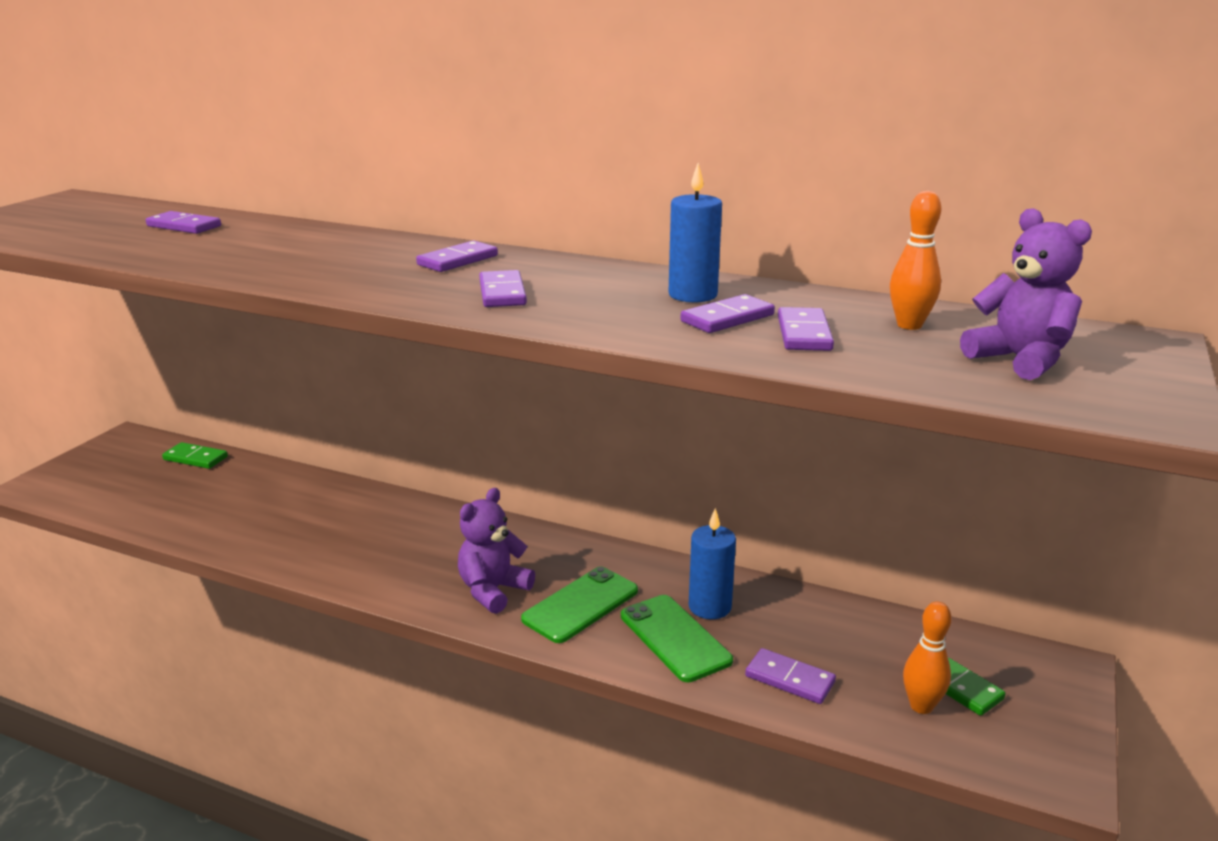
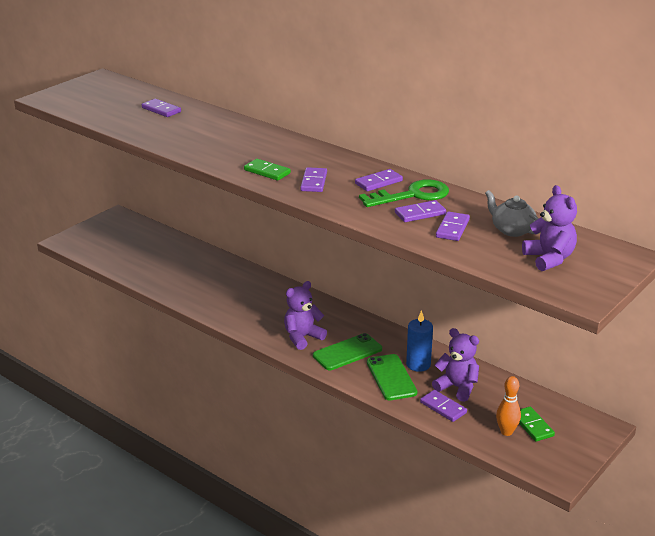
camera: 15 degrees right, 5 degrees up
green domino [162,442,228,469] -> green domino moved to [244,159,291,181]
purple domino [416,240,498,272] -> purple domino moved to [355,169,403,191]
blue candle [669,163,722,302] -> green key [359,179,449,207]
orange bowling pin [890,191,941,330] -> grey teapot [485,190,541,237]
none -> purple teddy bear [432,328,479,402]

